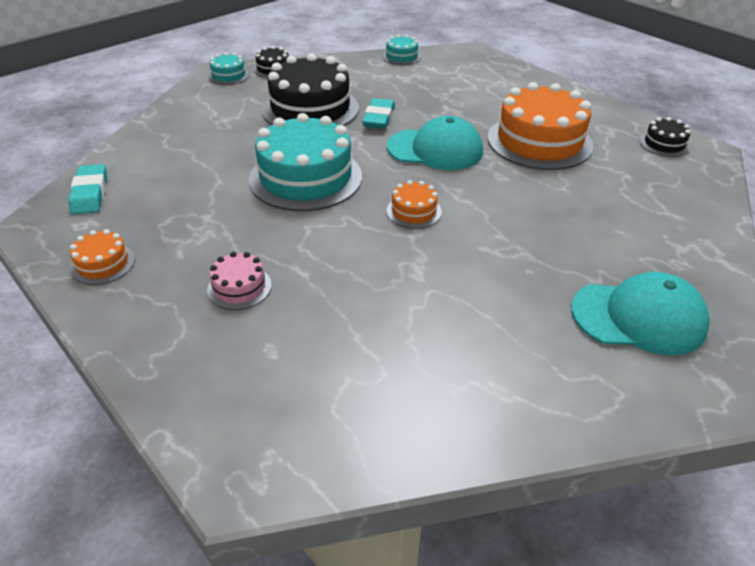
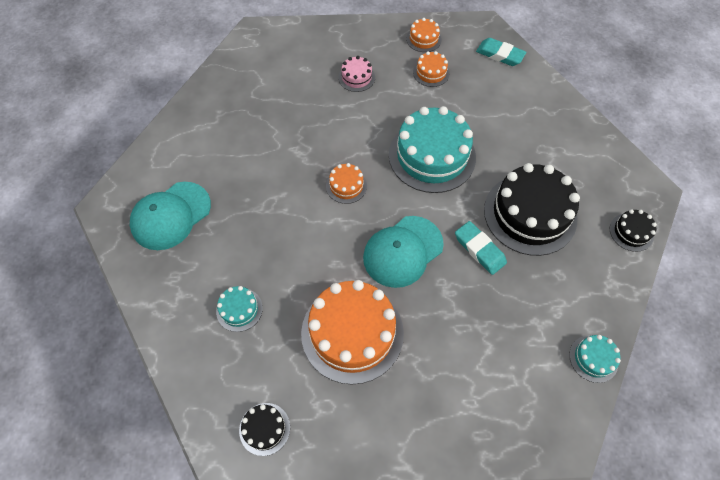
camera: 130 degrees right, 20 degrees up
turquoise cake [208,52,250,85] -> turquoise cake moved to [216,286,263,332]
none -> orange cake [413,51,450,87]

